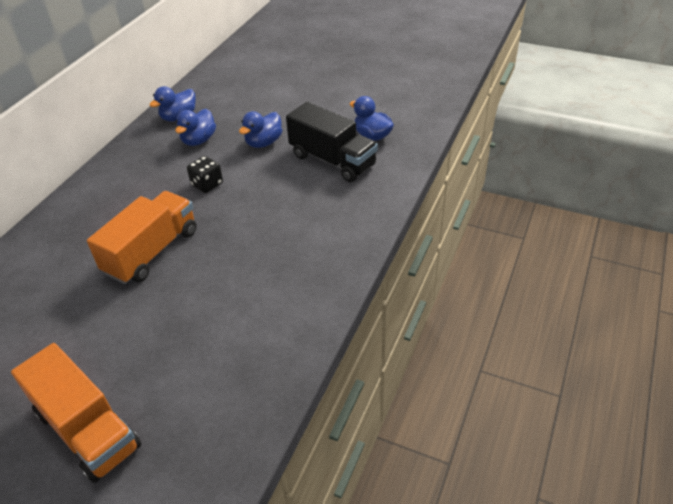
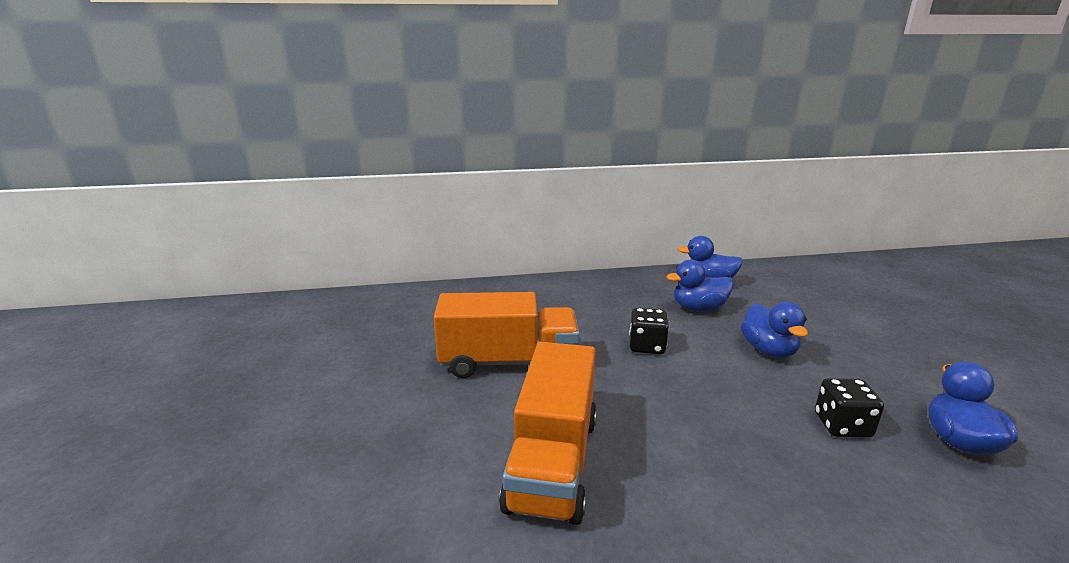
camera: 55 degrees right, 20 degrees down
orange truck [11,343,141,483] -> orange truck moved to [499,342,597,525]
blue duck [239,111,282,148] -> blue duck turned 105 degrees counterclockwise [741,302,808,358]
black truck [286,102,378,182] -> black dice [815,378,884,438]

